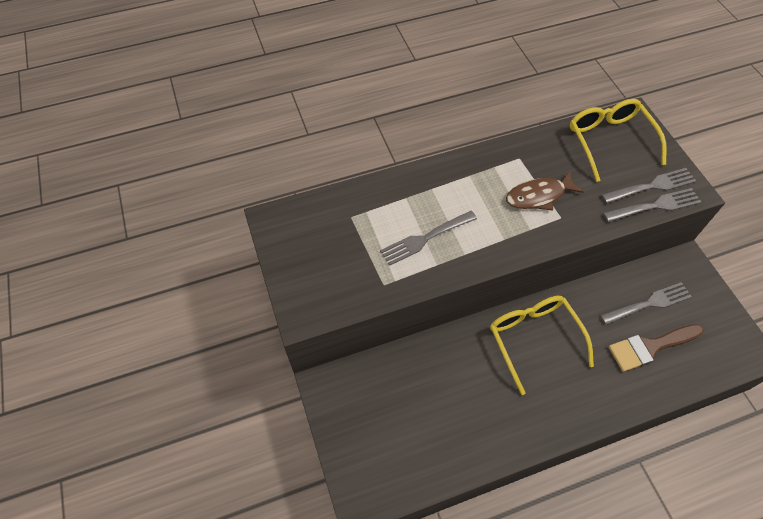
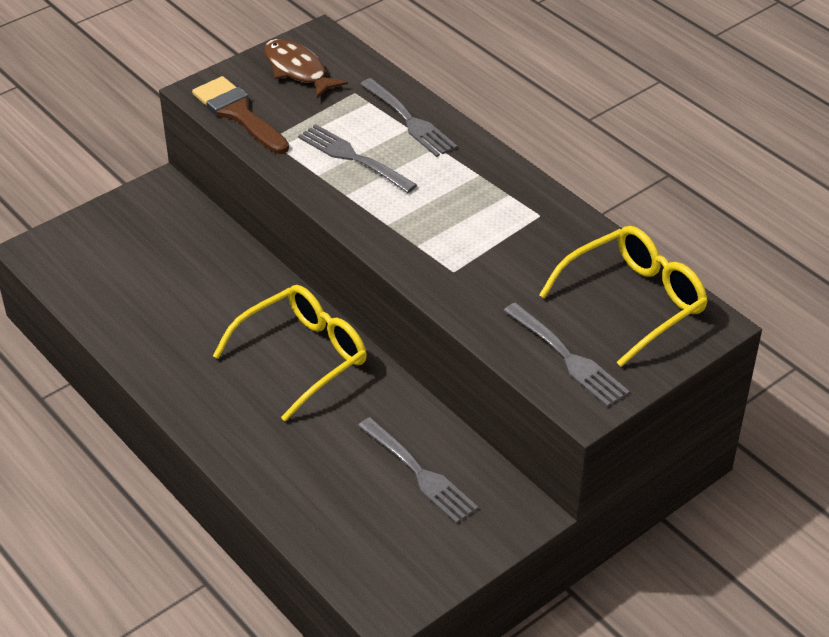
camera: 70 degrees right, 15 degrees down
brown fish [506,171,584,211] -> brown fish moved to [264,39,348,99]
grey fork [603,188,701,222] -> grey fork moved to [360,78,457,157]
brown brush [609,324,703,372] -> brown brush moved to [192,76,289,154]

